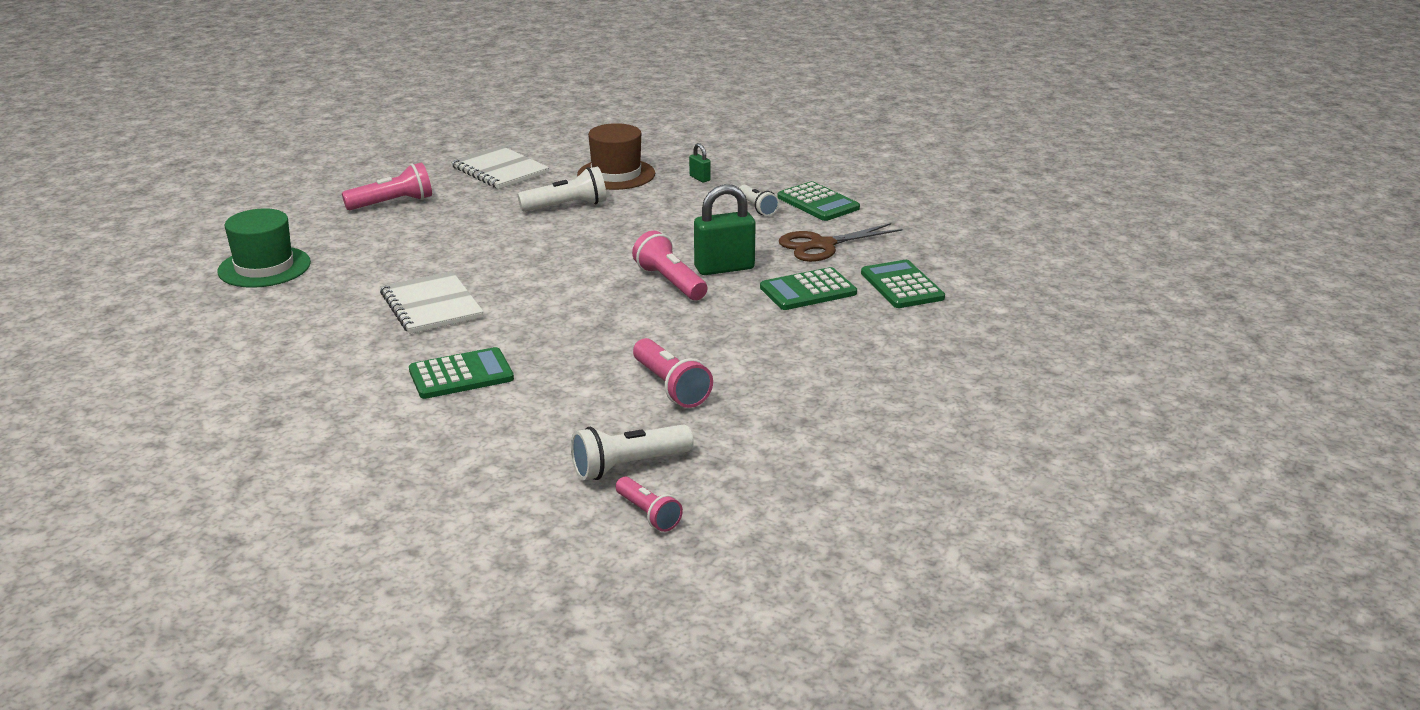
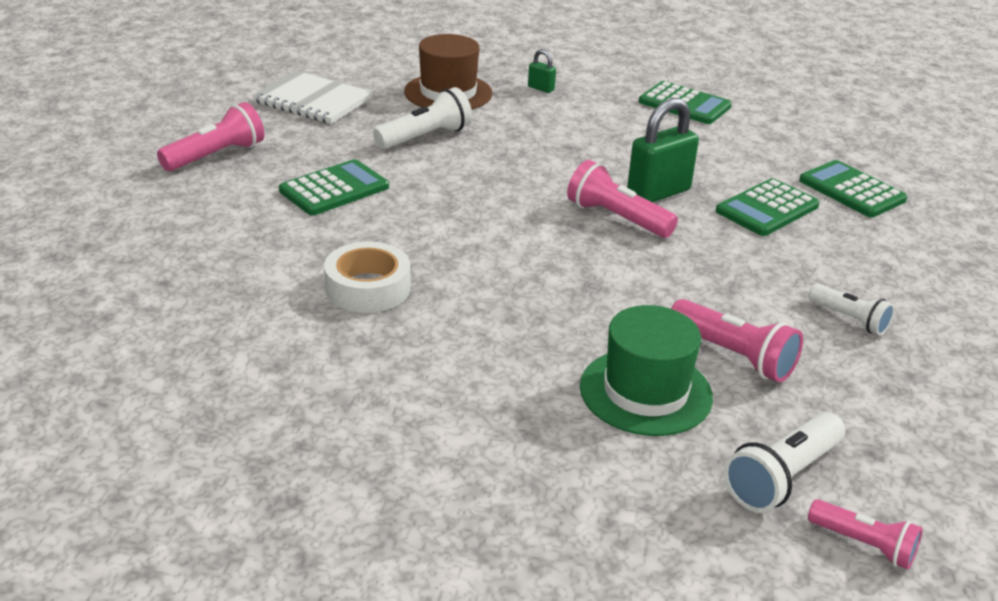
camera: 20 degrees left, 5 degrees up
green hat [217,208,311,288] -> green hat moved to [580,305,713,436]
white notebook [380,271,484,334] -> white tape [324,242,410,313]
green calculator [409,347,514,399] -> green calculator moved to [279,159,389,215]
white flashlight [739,185,779,216] -> white flashlight moved to [808,284,895,335]
brown scissors [779,223,903,262] -> none

